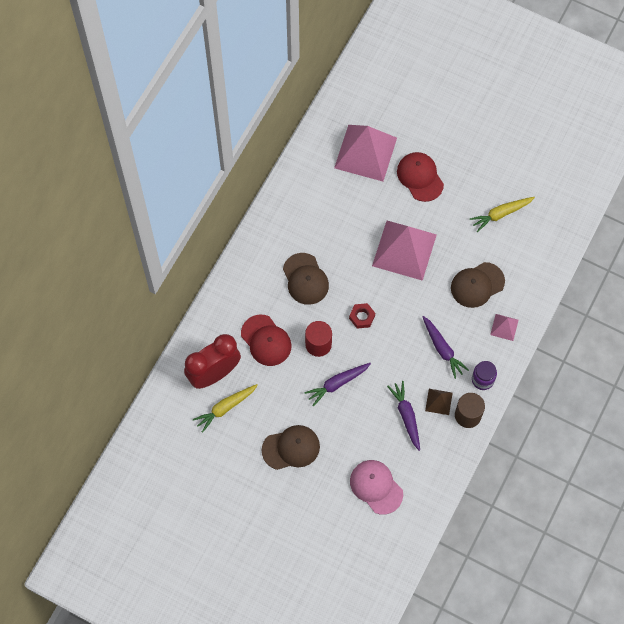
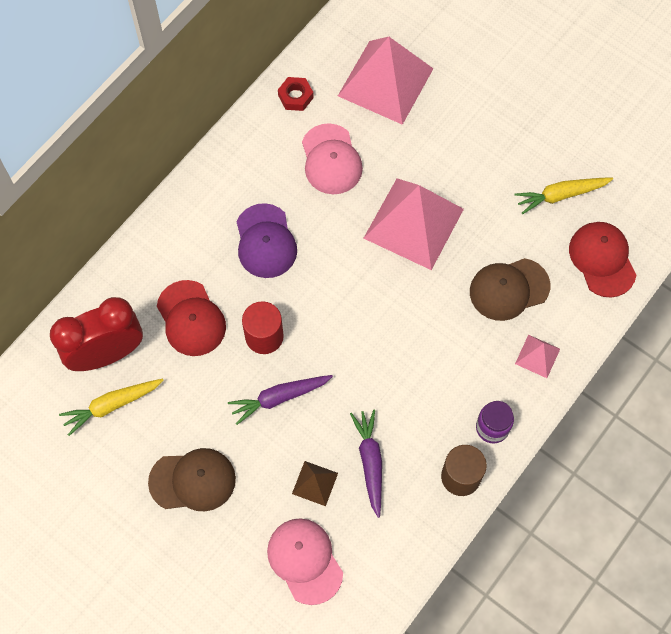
camera: 10 degrees right, 0 degrees up
brown cap [283,253,329,305] -> purple cap [237,203,297,278]
red nut [349,303,375,329] -> red nut moved to [278,77,314,111]
red cap [397,152,444,202] -> red cap moved to [569,222,636,298]
purple carrot [422,316,469,379] -> none
brown pyramid [425,389,452,415] -> brown pyramid moved to [292,461,338,506]
none -> pink cap [302,123,363,194]

